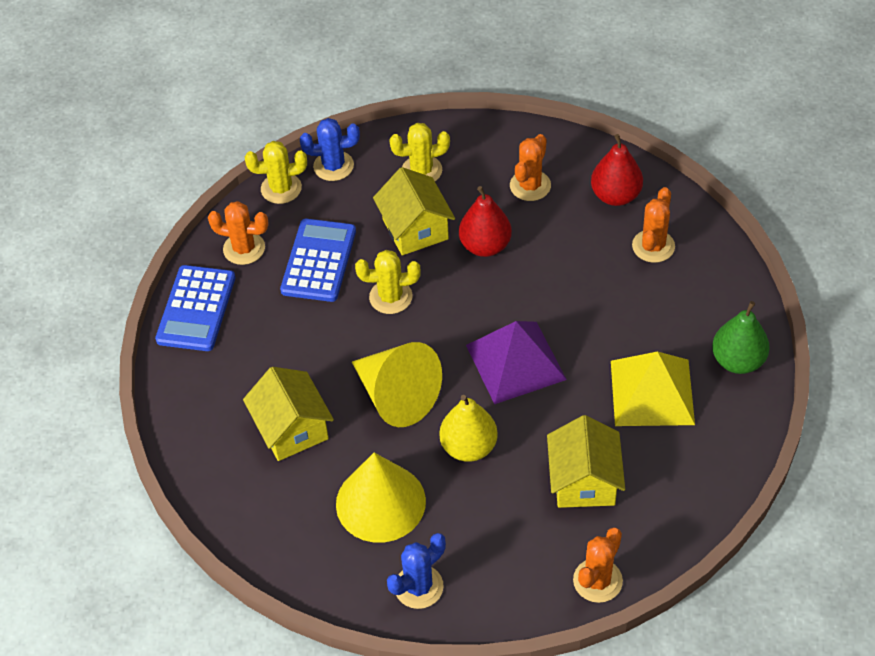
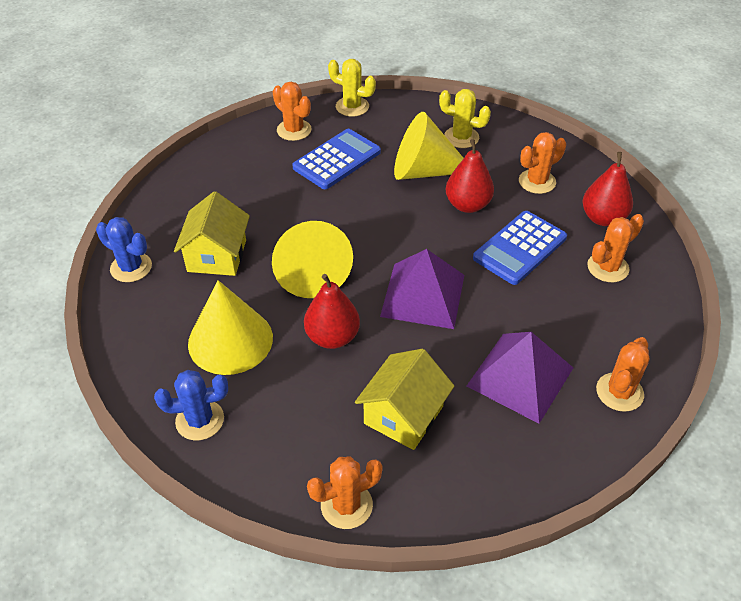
camera: 30 degrees right, 5 degrees down
blue calculator [155,265,235,351] -> blue calculator moved to [473,211,567,285]
blue cactus [300,118,360,181] -> blue cactus moved to [96,217,152,282]
yellow cactus [355,250,421,314] -> none
yellow house [373,167,455,255] -> yellow cone [394,112,464,180]
yellow pear [440,395,498,462] -> red pear [304,274,360,349]
yellow pyramid [611,351,695,426] -> purple pyramid [467,332,573,424]
green pear [712,301,770,374] -> orange cactus [596,337,649,412]

